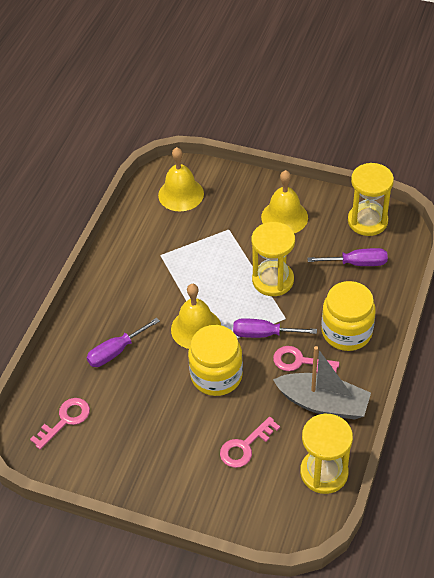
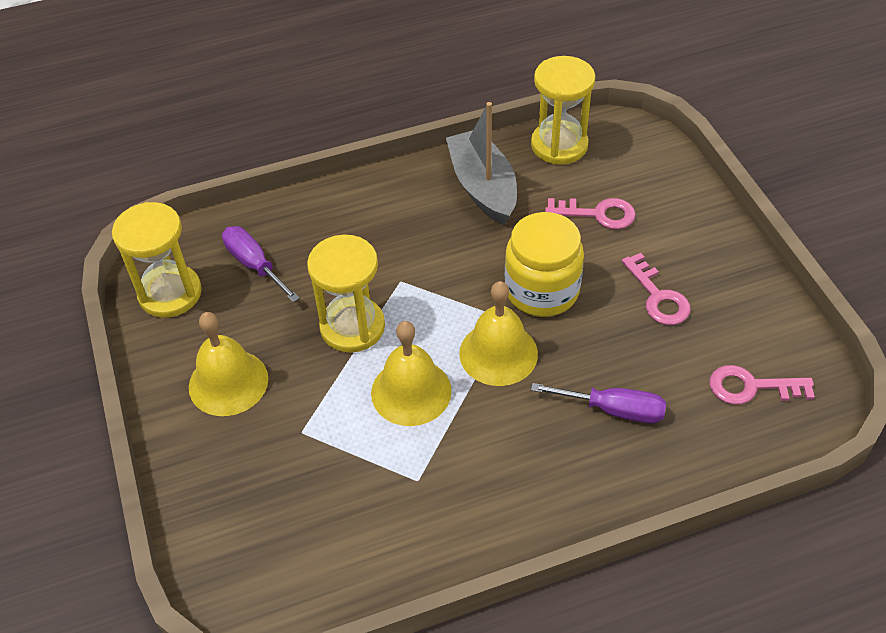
camera: 130 degrees left, 0 degrees up
yellow bell [158,147,204,211] -> yellow bell moved to [371,321,452,426]
purple screwdriver [233,318,317,338] -> none
pink key [273,346,339,373] -> pink key moved to [622,253,691,325]
yellow jar [322,281,376,351] -> none

